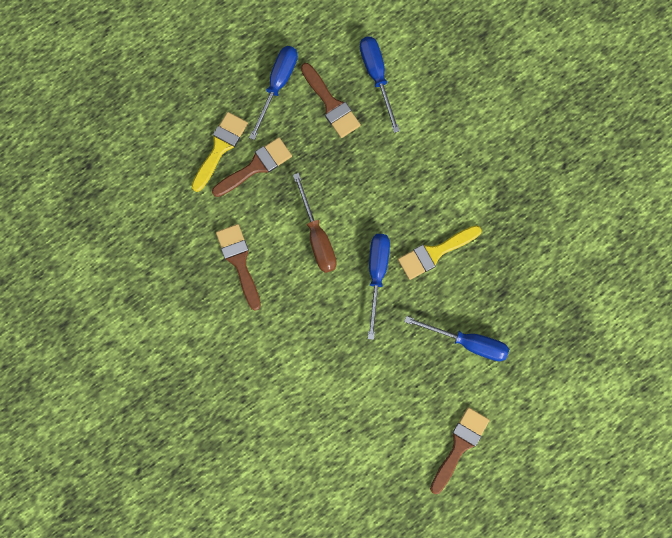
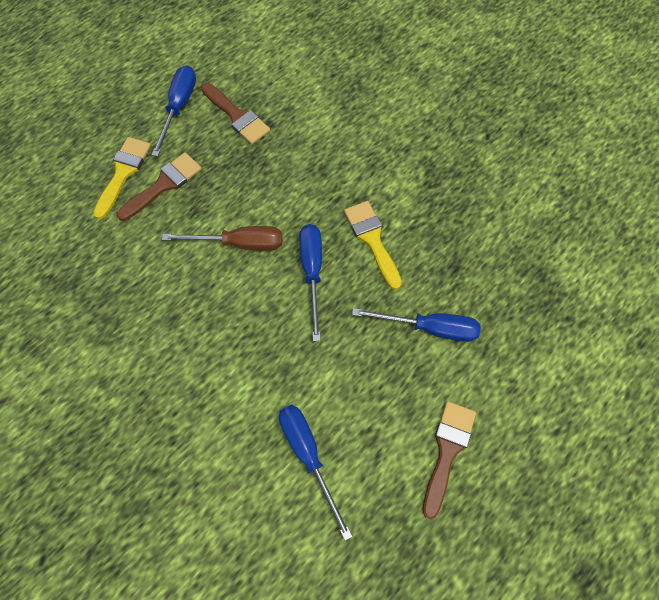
camera: 10 degrees left, 10 degrees down
brown brush [216,224,261,311] -> none
brown screwdriver [293,173,337,273] -> brown screwdriver turned 60 degrees counterclockwise [162,226,282,250]
blue screwdriver [360,36,400,133] -> blue screwdriver moved to [279,405,353,541]
yellow brush [398,225,481,280] -> yellow brush turned 105 degrees clockwise [344,201,402,290]

